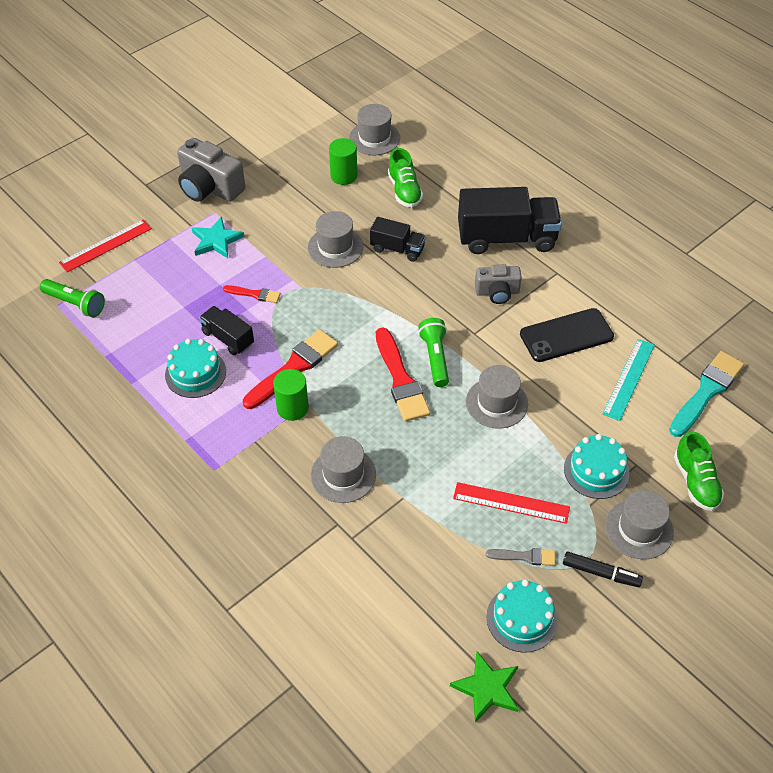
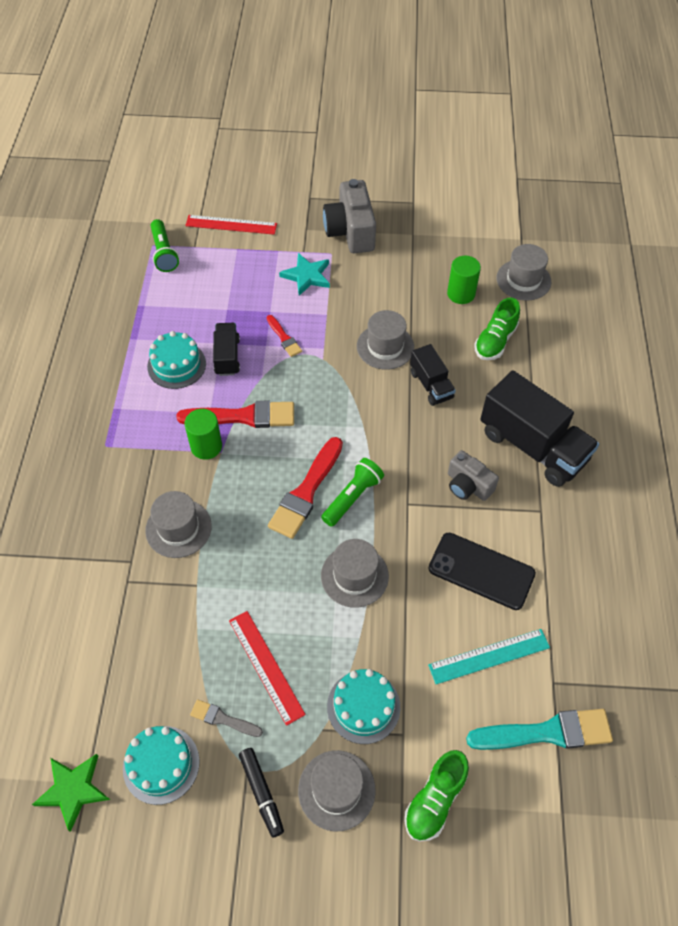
camera: 45 degrees right, 5 degrees up
grey brush [486,548,556,566] -> grey brush turned 150 degrees clockwise [190,699,263,737]

